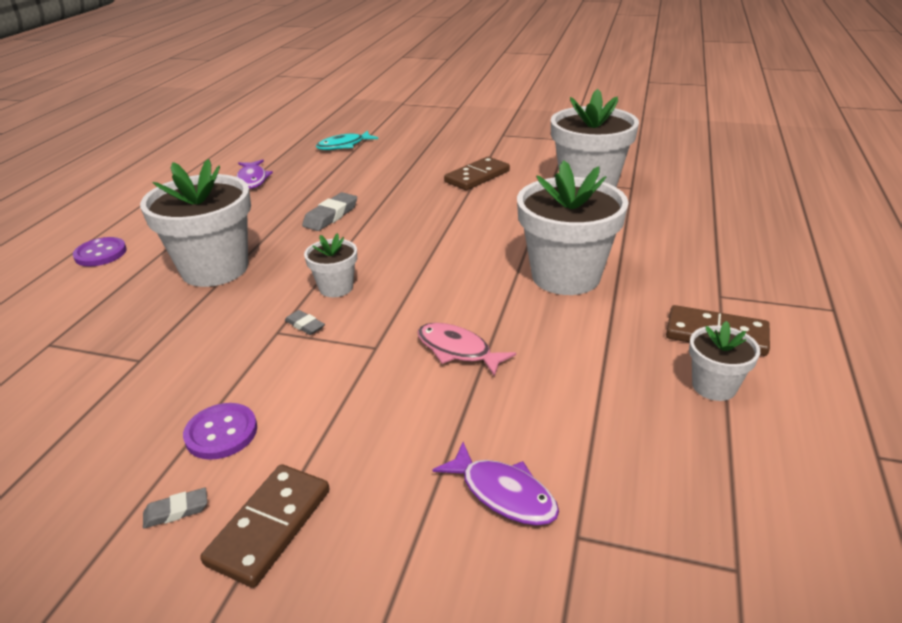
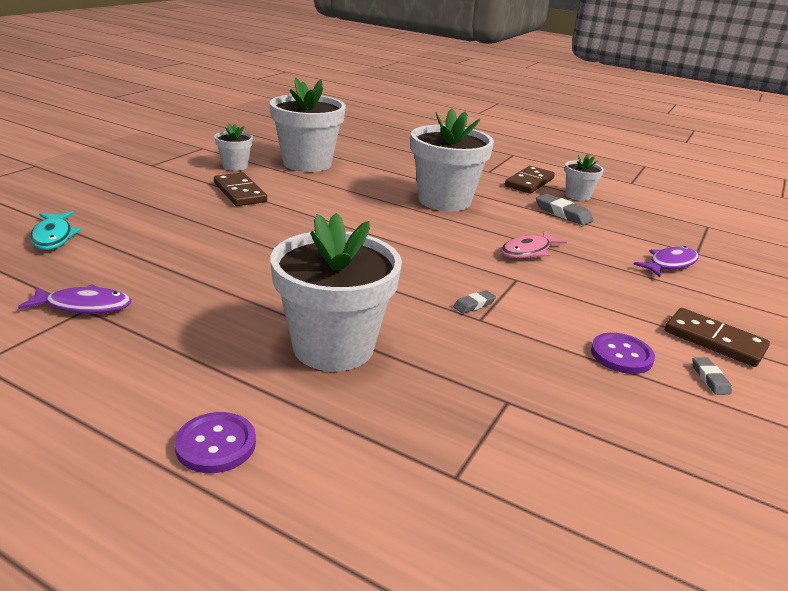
camera: 80 degrees left, 5 degrees down
grey eraser [302,192,357,231] -> grey eraser moved to [536,194,594,226]
white flower pot [304,233,357,297] -> white flower pot moved to [214,124,253,171]

